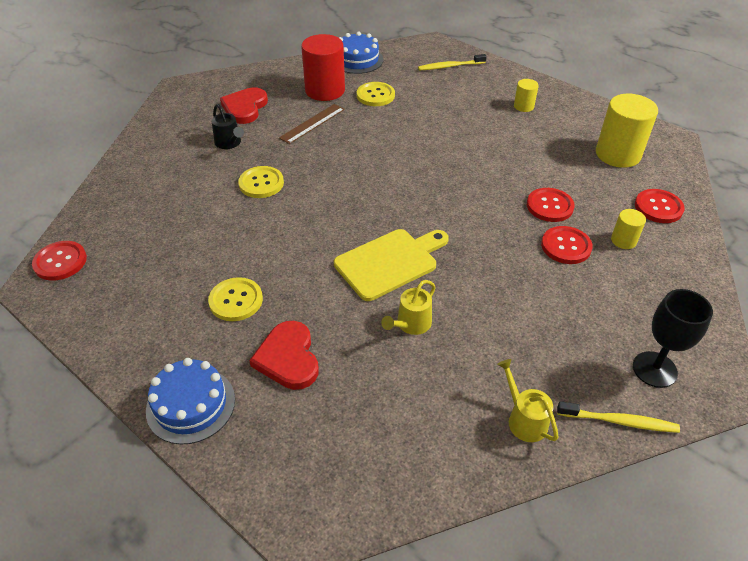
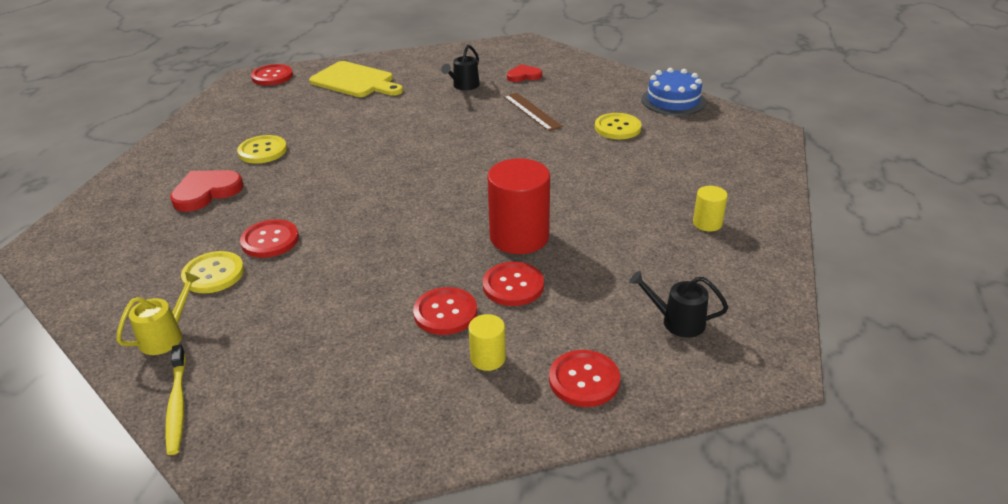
camera: 65 degrees right, 10 degrees down
blue cake [146,358,235,445] -> none
red heart [220,87,268,124] -> red heart [507,64,542,82], size x0.63
yellow button [238,166,284,198] -> yellow button moved to [181,251,244,293]
brown ruler [279,104,345,144] -> brown ruler turned 45 degrees clockwise [503,93,563,131]
red cylinder [301,34,345,101] -> red cylinder moved to [487,158,550,254]
yellow cutting board [334,229,449,301] -> yellow cutting board moved to [309,61,403,97]
yellow watering can [381,280,436,335] -> red button [240,219,299,258]
yellow toothbrush [418,54,487,70] -> none
yellow cylinder [596,94,658,168] -> black watering can [629,271,728,338]
black goblet [633,289,713,388] -> none

